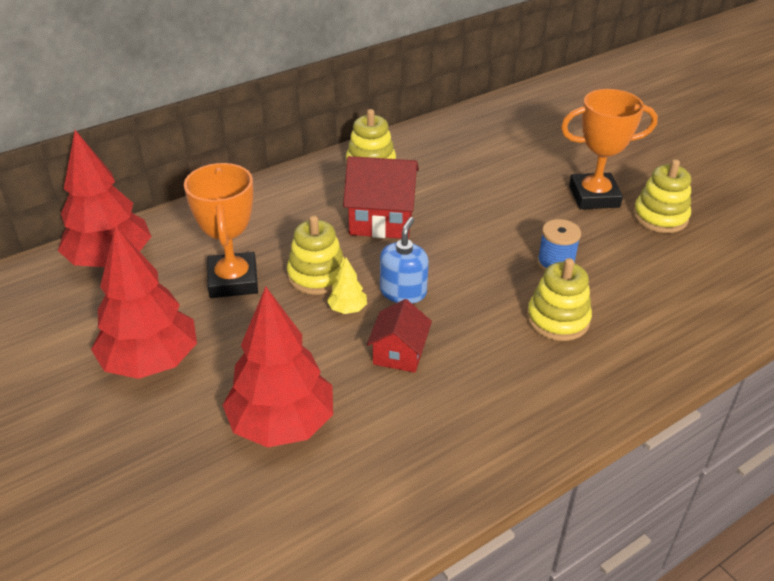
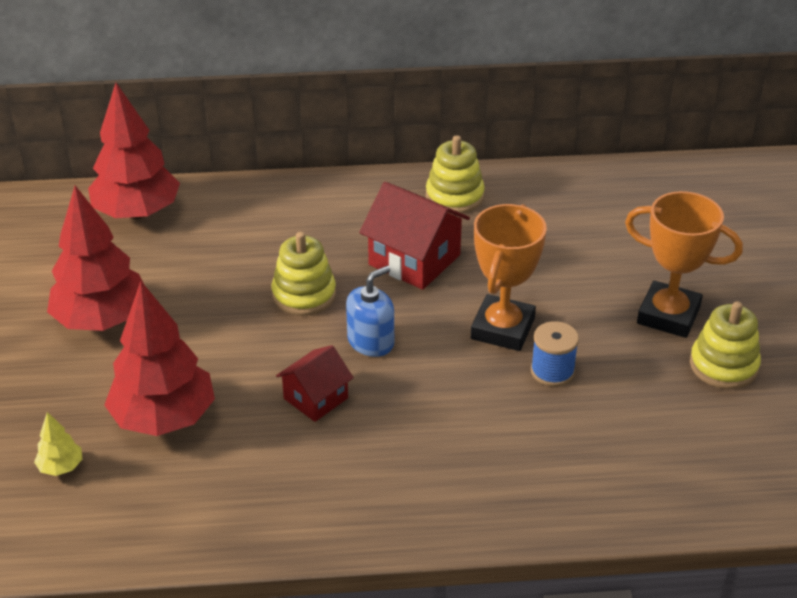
camera: 30 degrees right, 0 degrees up
orange trophy [184,163,258,298] -> orange trophy moved to [471,204,547,351]
yellow tree [327,257,367,314] -> yellow tree moved to [34,412,82,476]
yellow stacking toy [527,258,592,341] -> none

